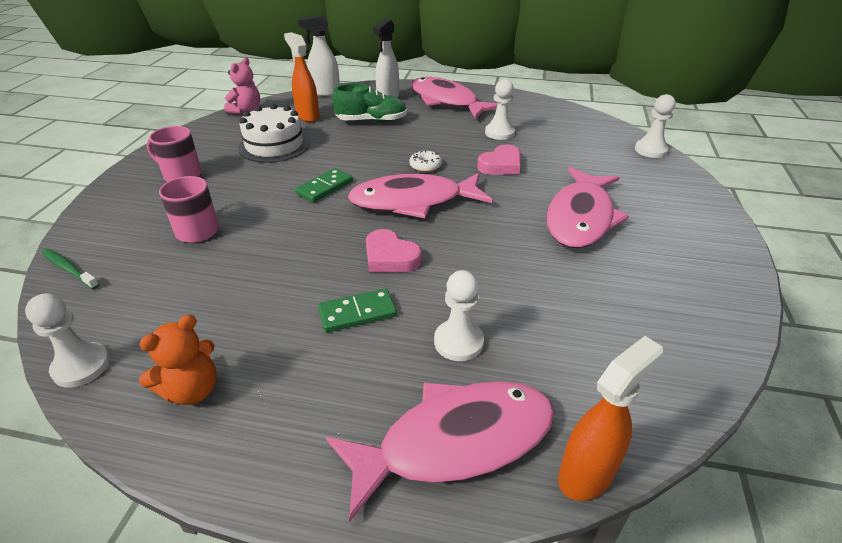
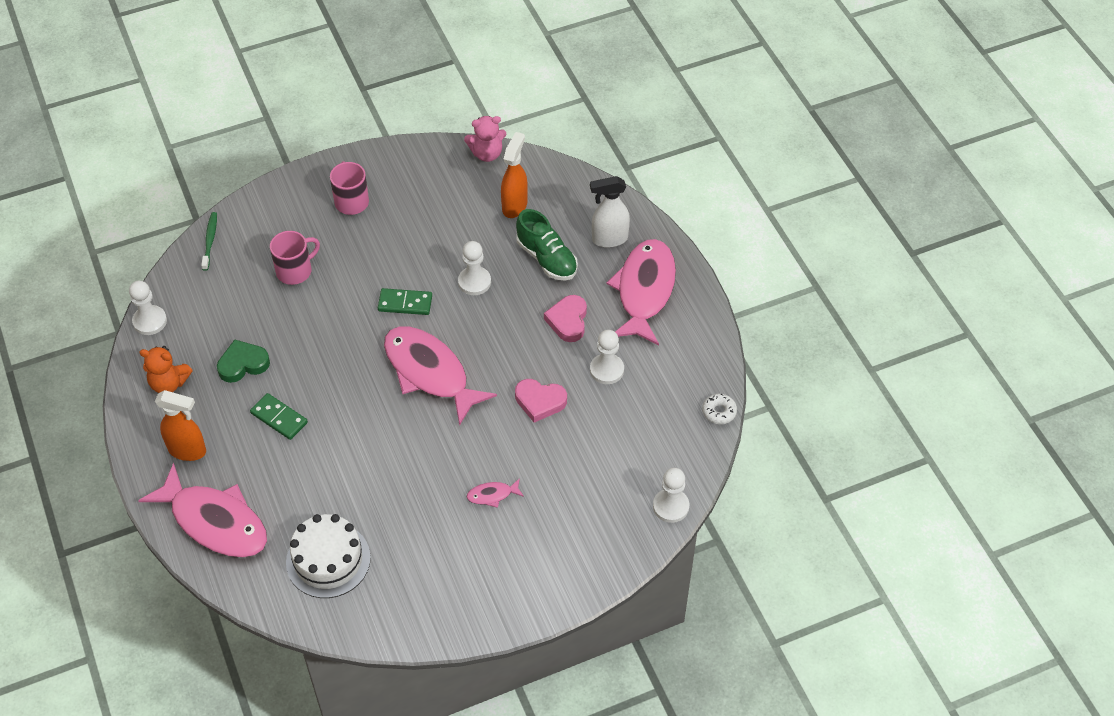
camera: 55 degrees right, 15 degrees up
white cake [238,104,310,163] -> white cake moved to [286,514,371,598]
white spray bottle [298,15,340,96] -> none
pink heart [366,229,422,272] -> pink heart moved to [544,295,587,342]
white donut [409,151,442,172] -> white donut moved to [702,394,737,424]
white pawn [434,270,484,361] -> white pawn moved to [458,241,491,295]
pink fish [546,167,629,248] -> pink fish [467,478,524,508], size x0.41
orange spray bottle [558,336,663,501] -> orange spray bottle moved to [155,390,206,461]
none -> green heart [217,339,270,383]

